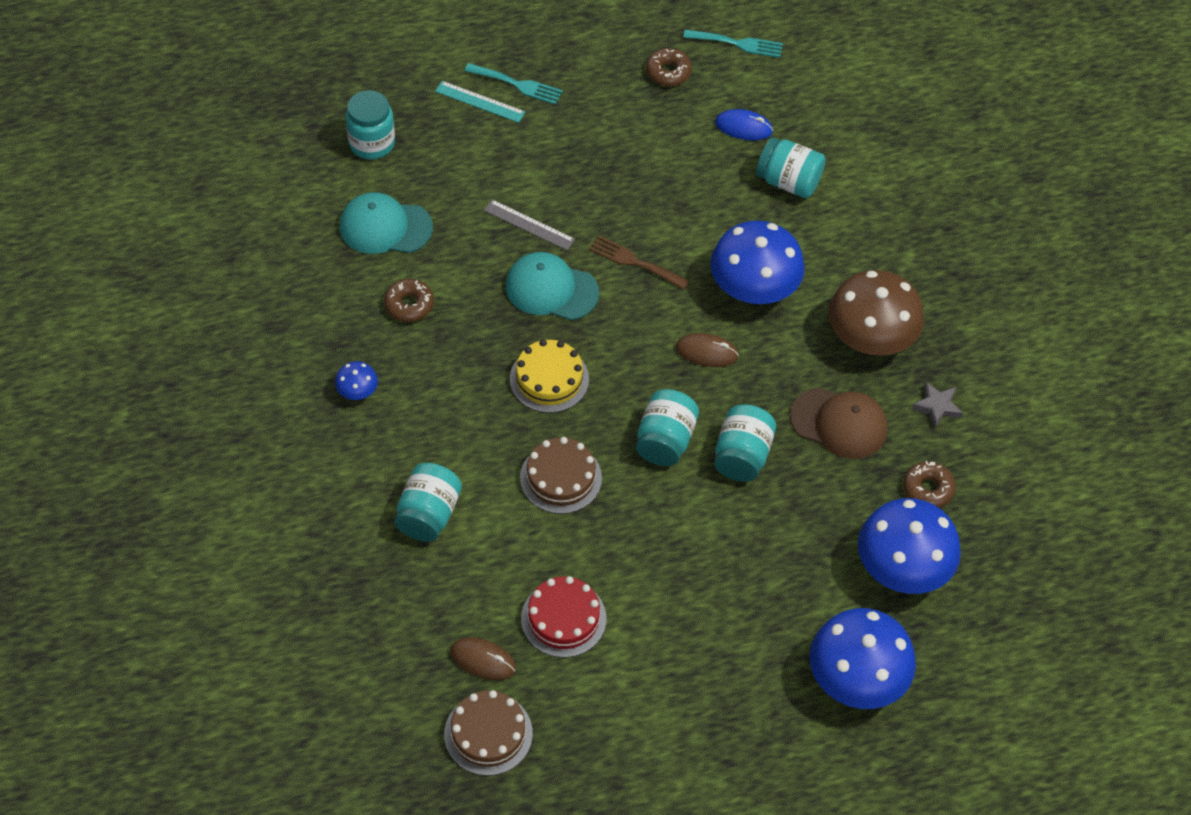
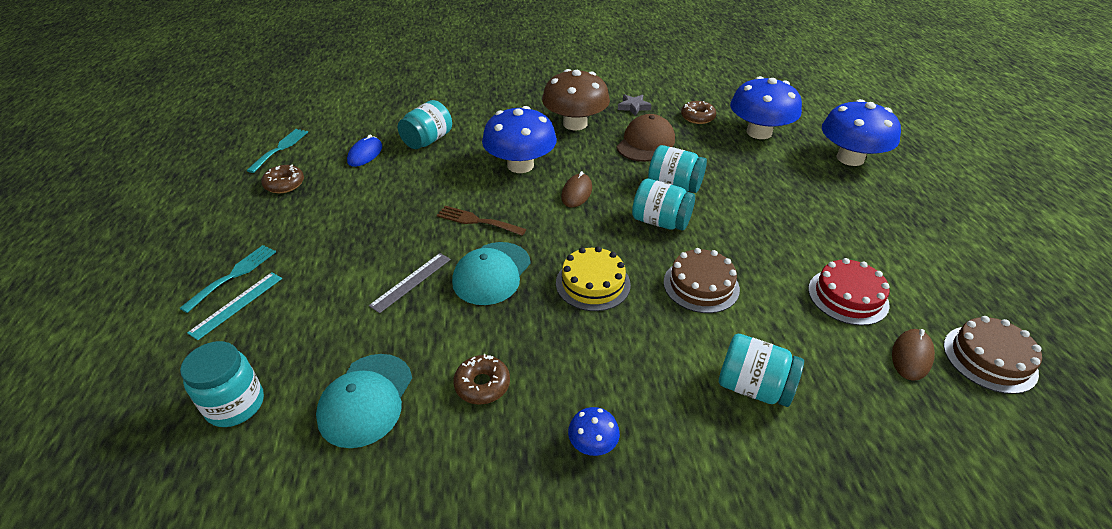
camera: 80 degrees left, 15 degrees down
brown fork [589,235,690,290] -> brown fork turned 75 degrees clockwise [437,206,526,236]

